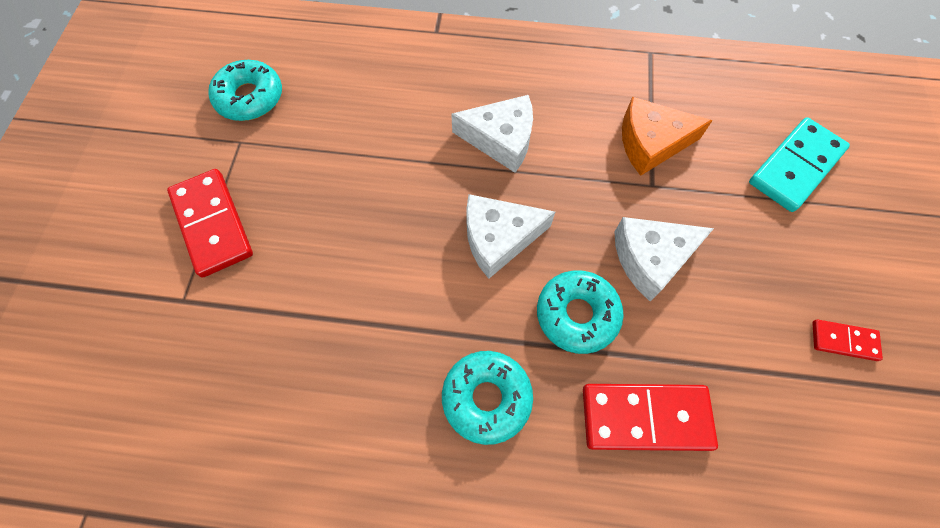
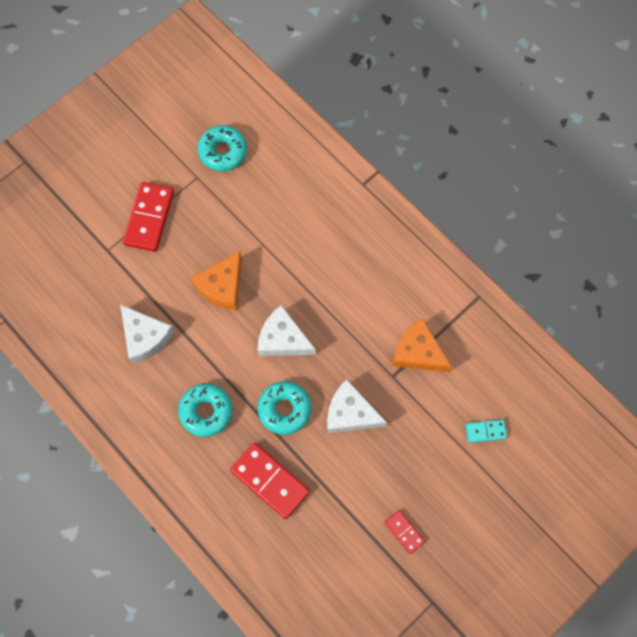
camera: 40 degrees right, 5 degrees up
white cheese [451,95,533,173] -> white cheese moved to [120,304,175,364]
turquoise domino [749,117,850,212] -> turquoise domino [466,420,507,443], size x0.53
none -> orange cheese [191,251,242,310]

